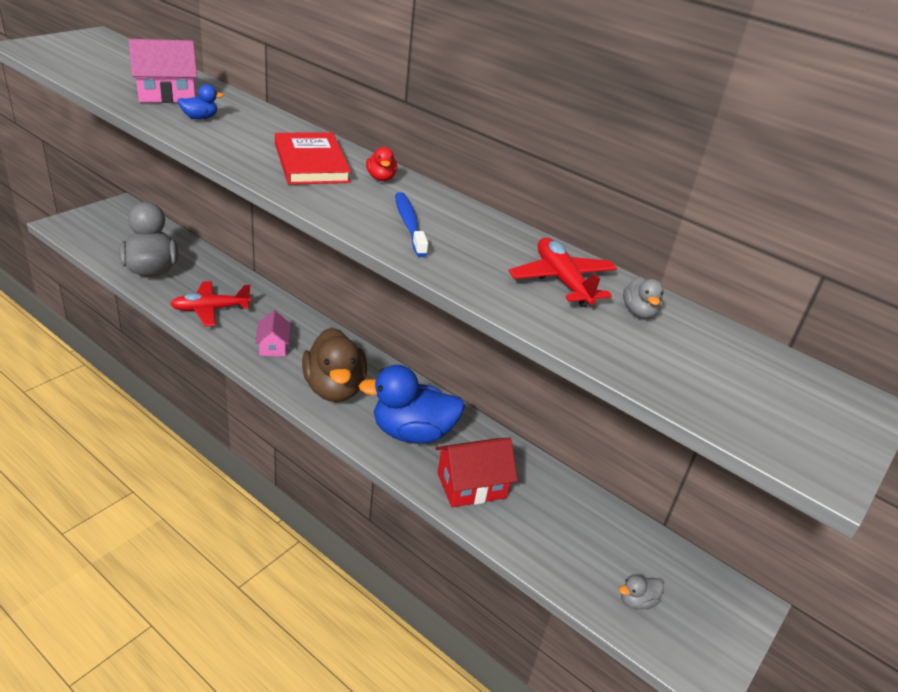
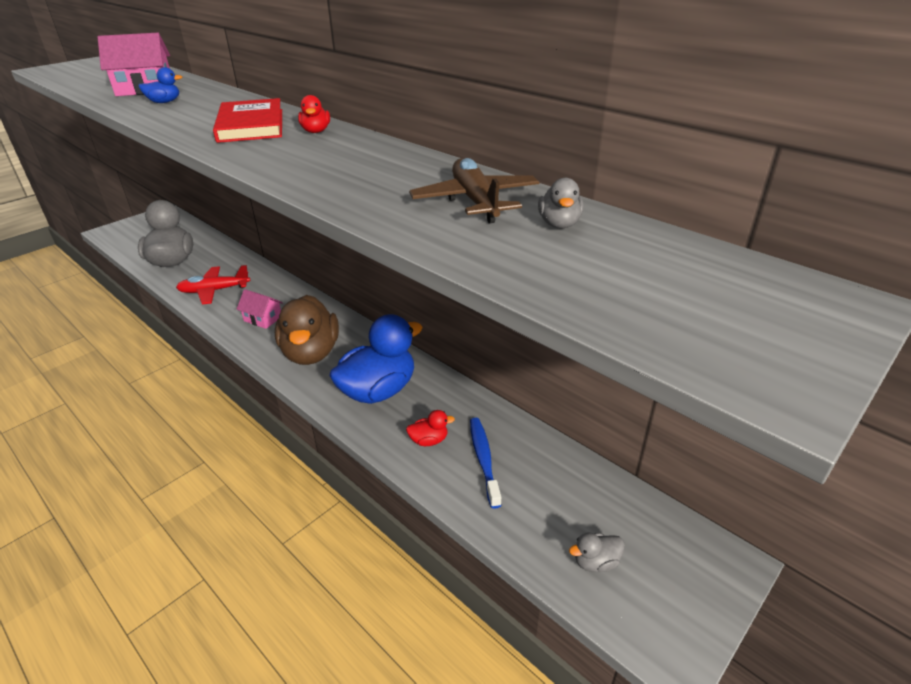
camera: 10 degrees right, 0 degrees up
pink house [255,310,291,356] -> pink house turned 60 degrees counterclockwise [237,289,283,329]
blue duck [359,365,465,443] -> blue duck turned 135 degrees clockwise [329,314,423,404]
blue toothbrush [395,192,428,257] -> blue toothbrush moved to [470,418,502,509]
red house [436,438,518,508] -> red duck [406,410,455,446]
red plane [508,238,617,307] -> brown plane [409,158,540,223]

